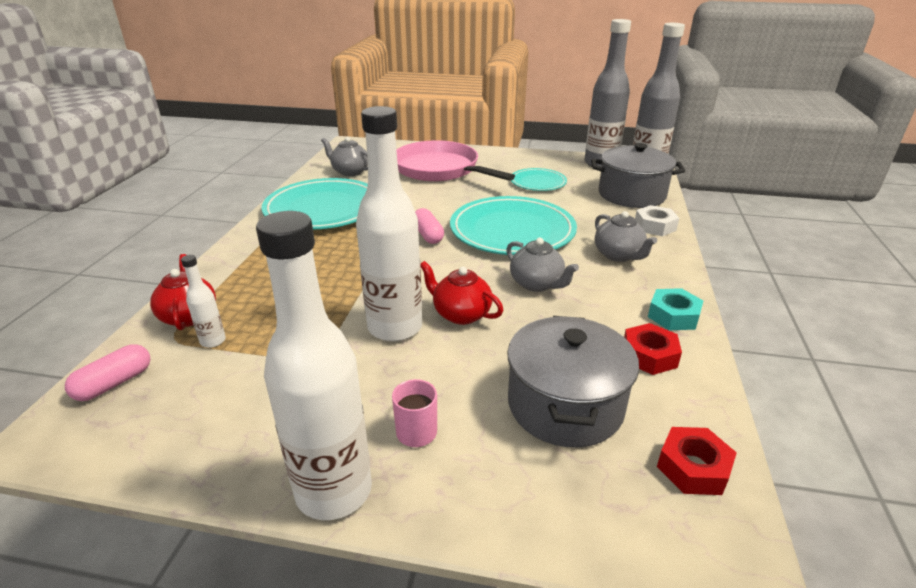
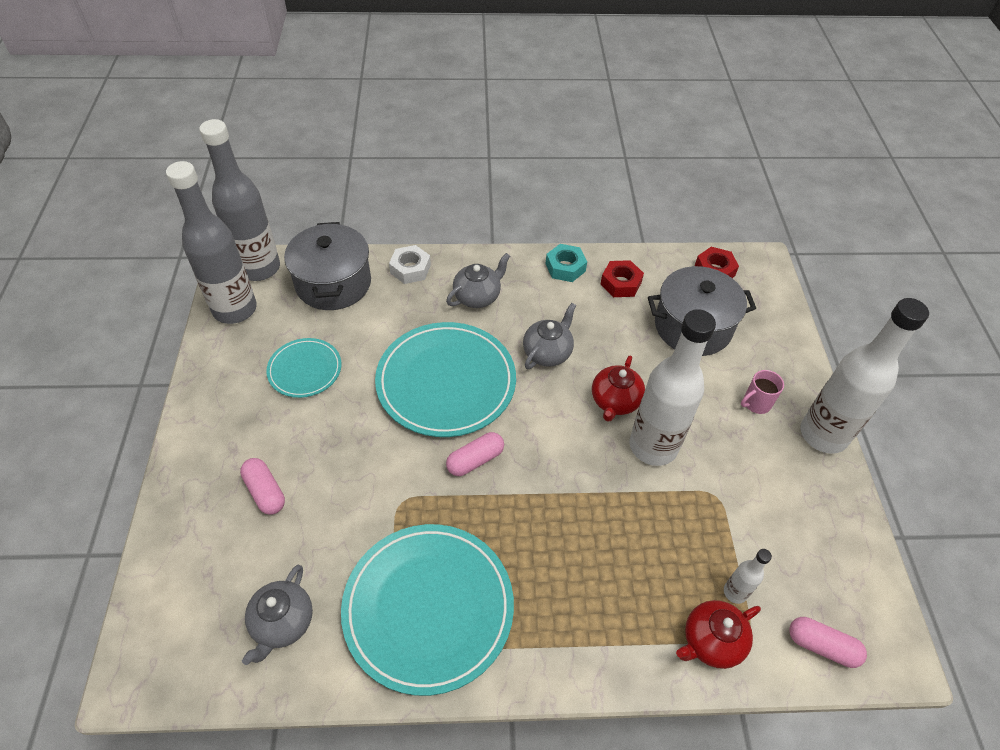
camera: 105 degrees left, 20 degrees up
pink pan [396,140,515,181] -> pink capsule [240,458,285,515]

